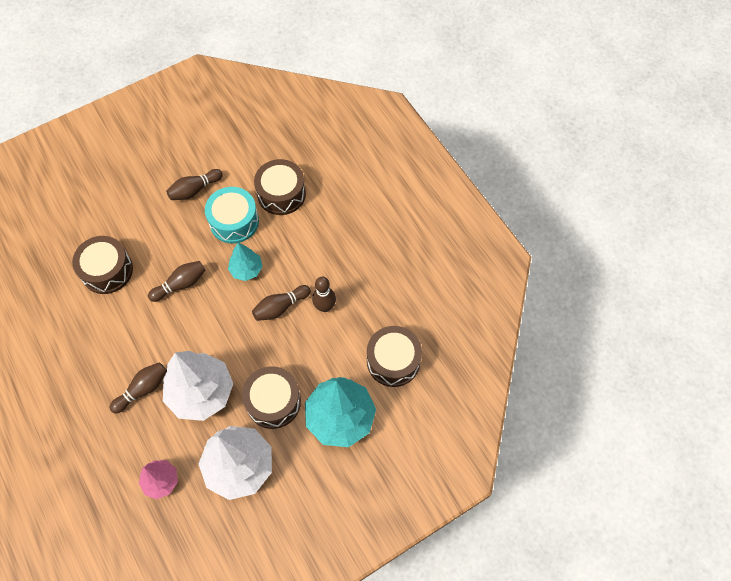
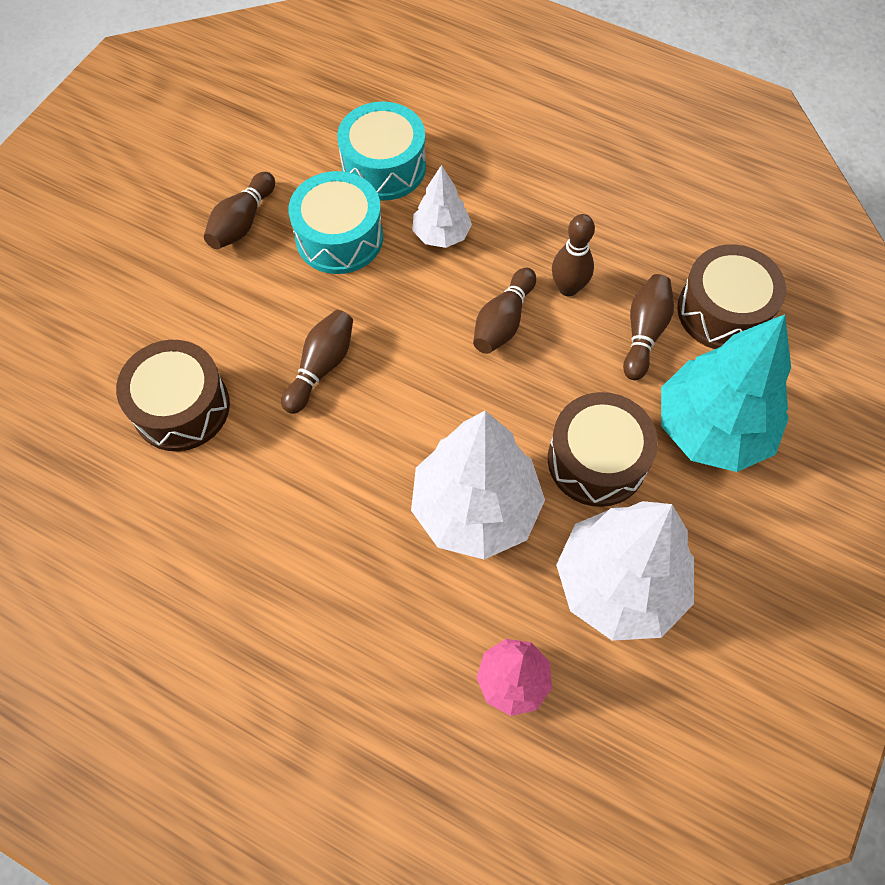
camera: 30 degrees left, 0 degrees up
brown bowling pin [109,362,167,414] -> brown bowling pin moved to [623,274,674,380]
turquoise tree [228,243,263,281] -> none
brown drum [254,159,306,215] -> turquoise drum [337,101,426,201]
none -> white tree [412,165,472,248]

